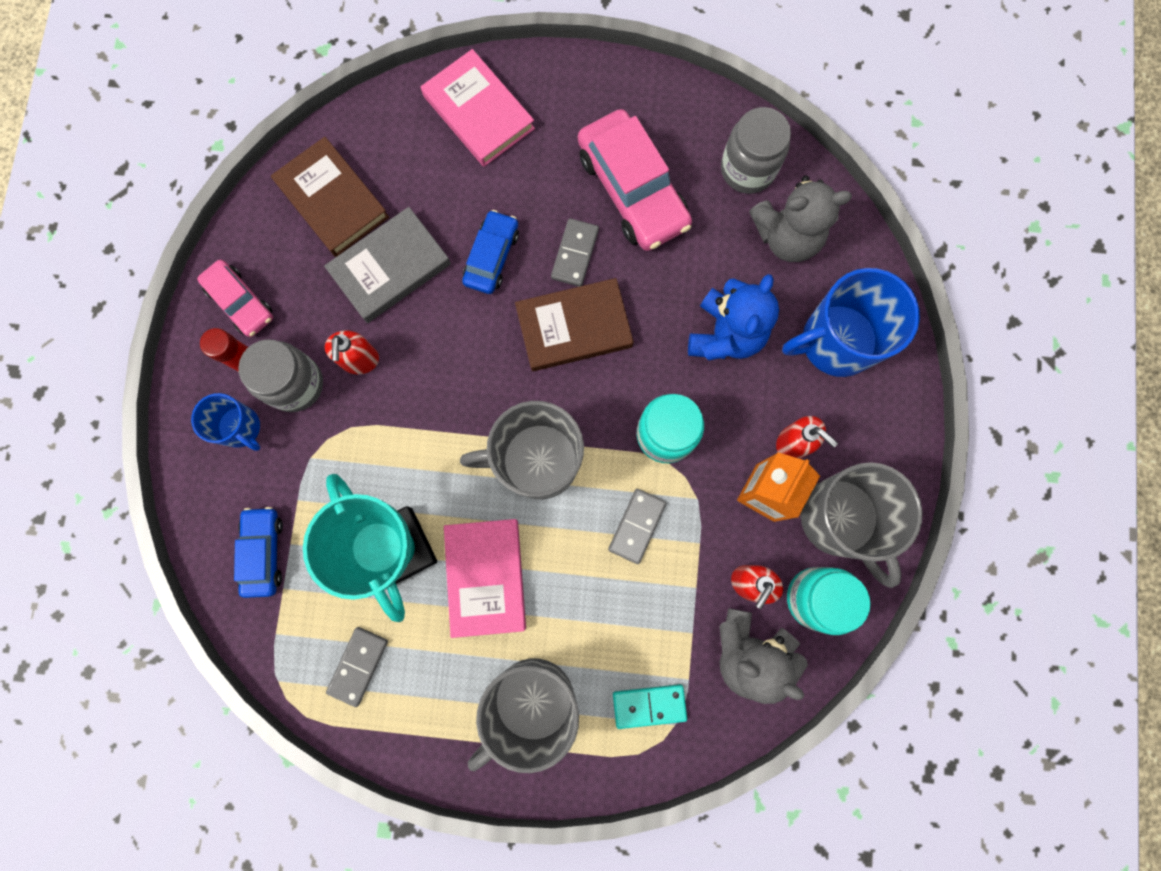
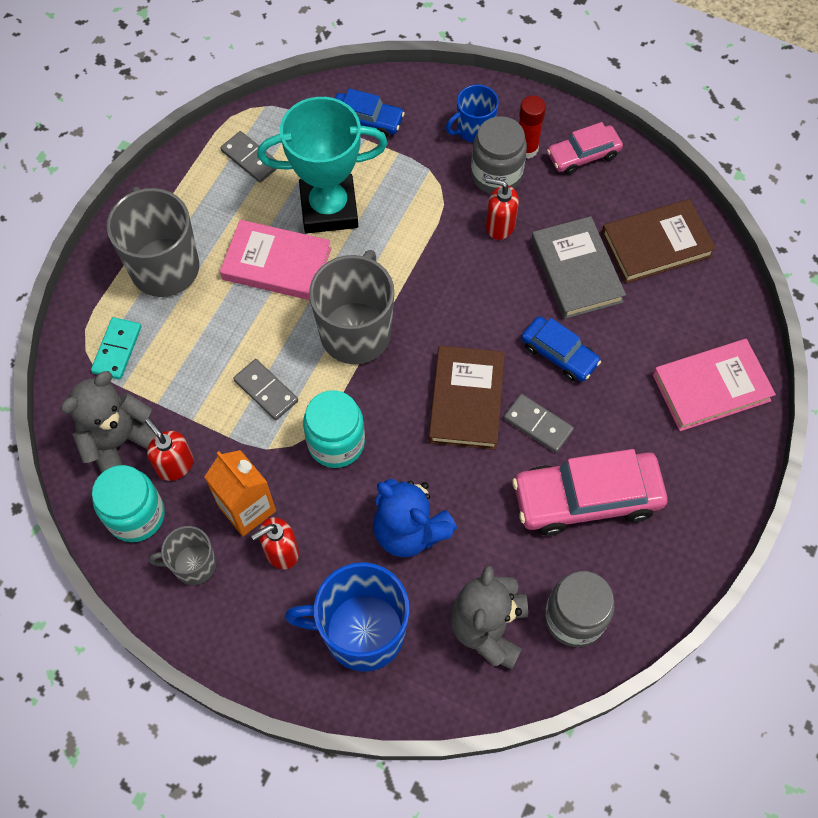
camera: 110 degrees right, 15 degrees down
blue mug [782,268,920,377] -> blue mug turned 90 degrees counterclockwise [285,562,410,672]
grey mug [801,462,923,588] -> grey mug [149,526,216,585], size x0.55

